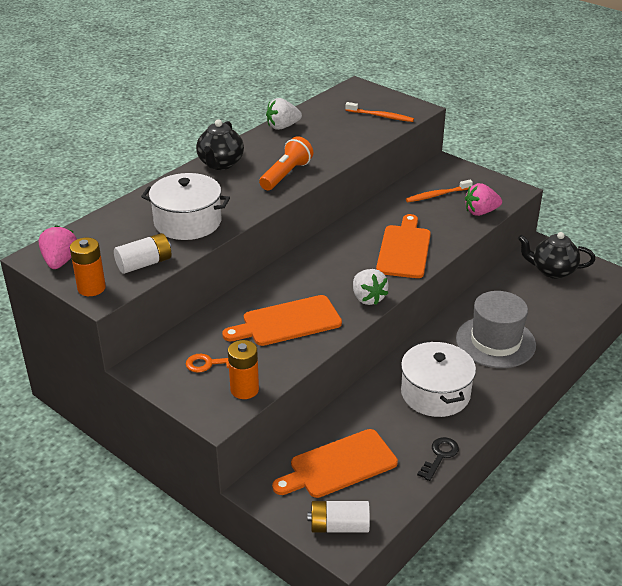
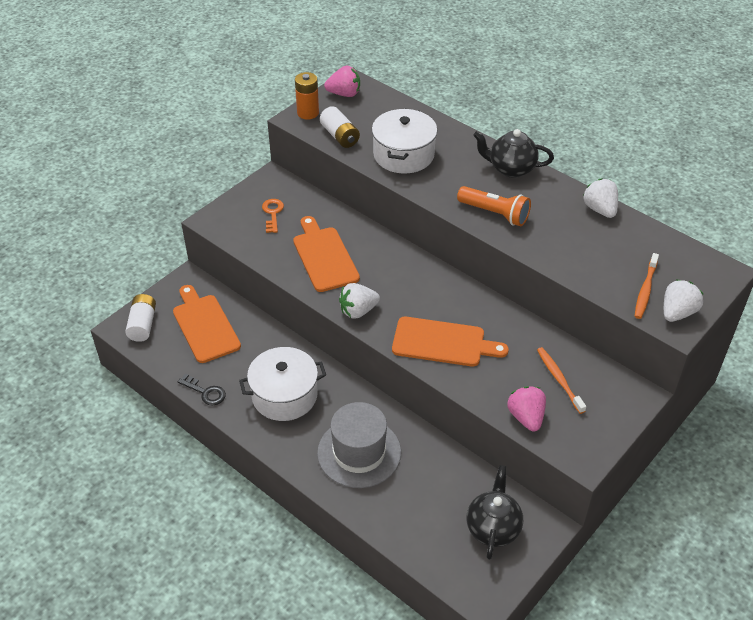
camera: 90 degrees right, 10 degrees up
orange battery [228,340,259,399] -> none
none -> white strawberry [664,279,703,322]

